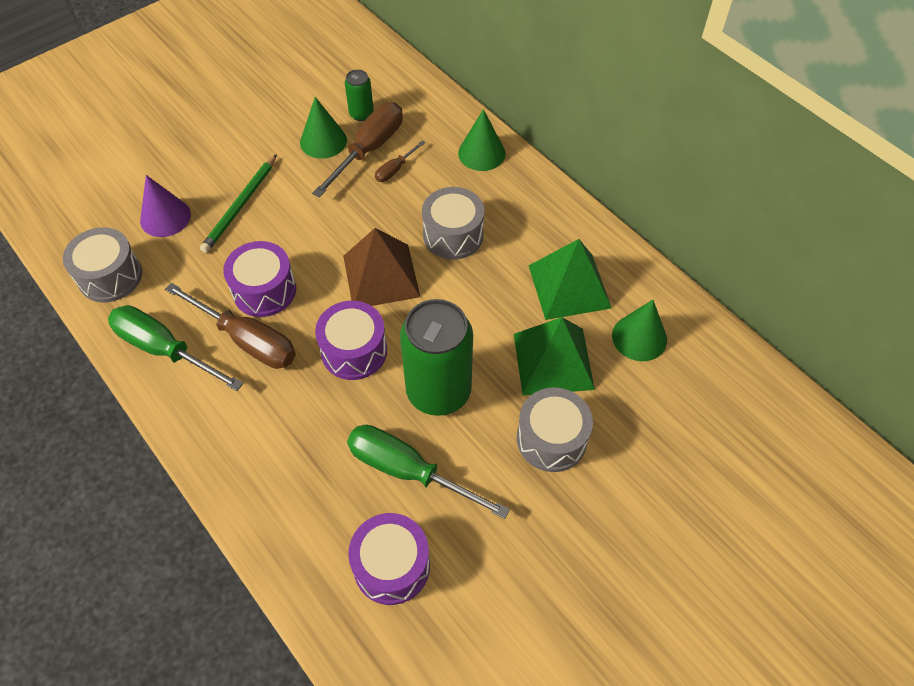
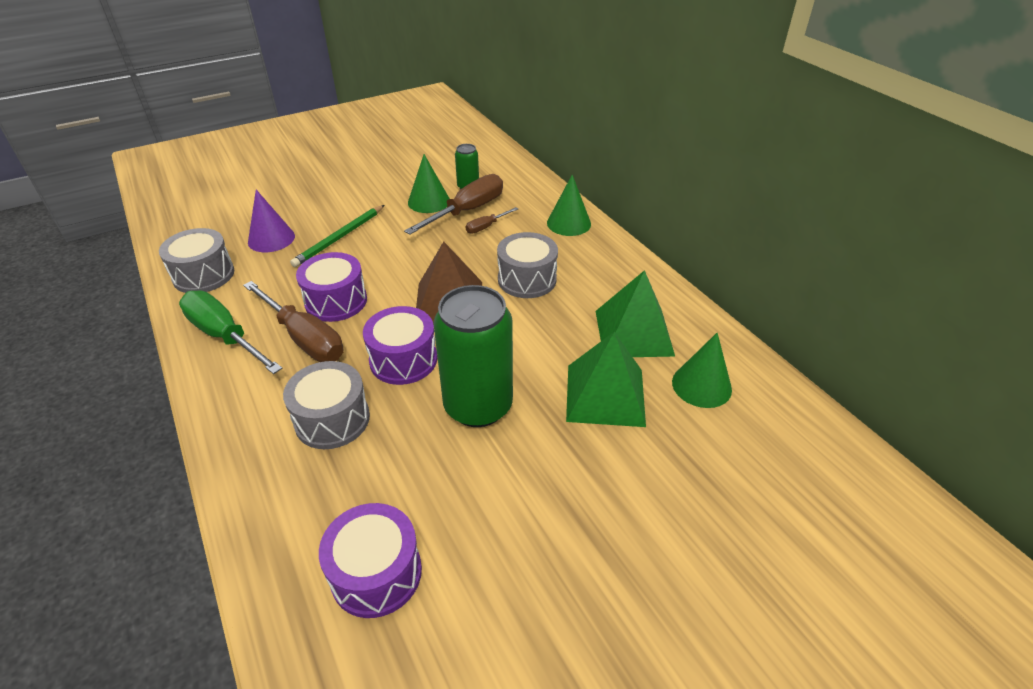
camera: 10 degrees right, 15 degrees down
green screwdriver [347,425,510,519] -> none
grey drum [517,387,593,472] -> grey drum moved to [283,361,370,449]

